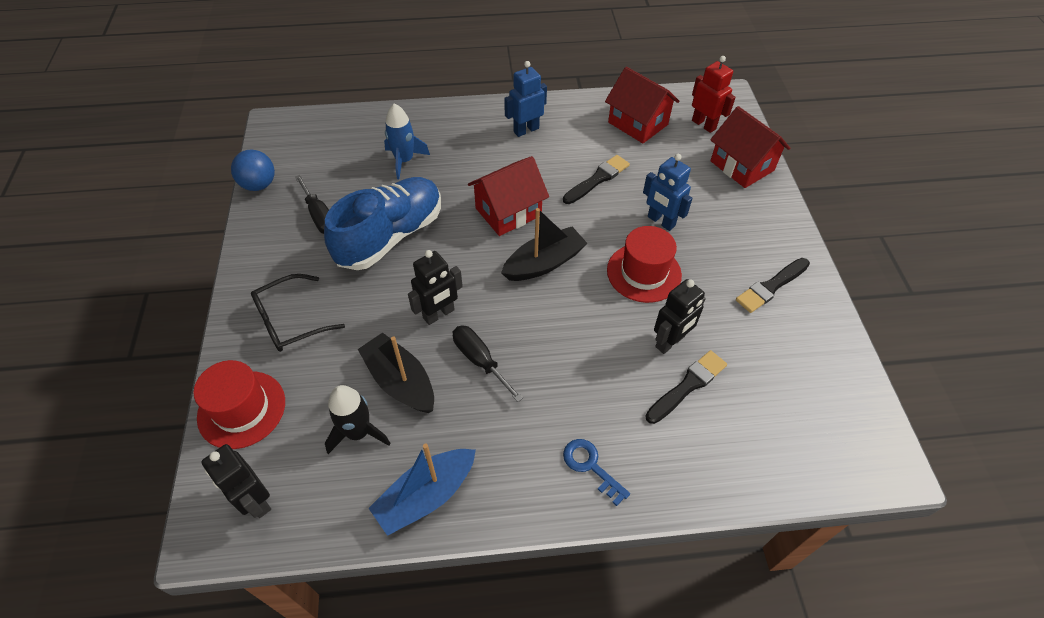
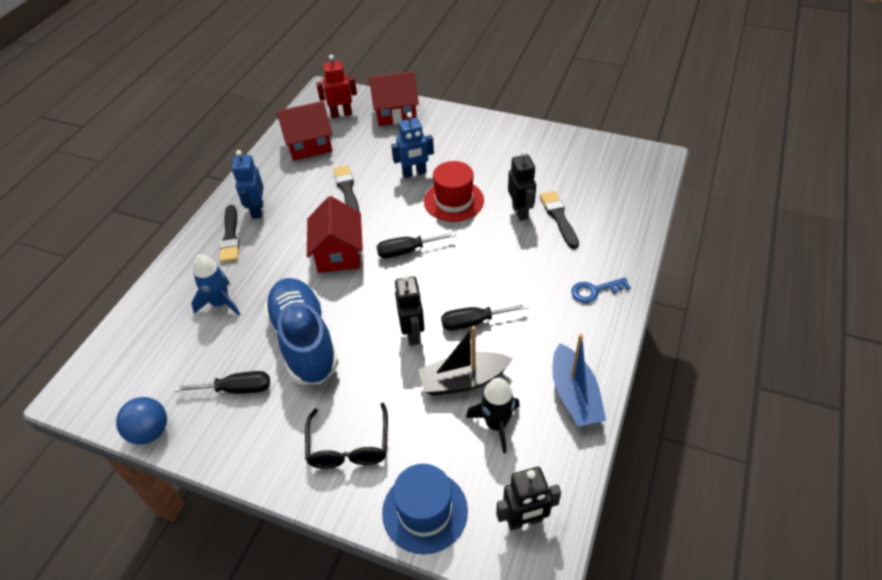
camera: 60 degrees left, 5 degrees down
red hat [194,360,285,449] -> blue hat [382,464,468,554]
black boat [501,208,588,281] -> black screwdriver [376,232,456,258]
black brush [736,258,810,313] -> black brush moved to [220,205,239,262]

